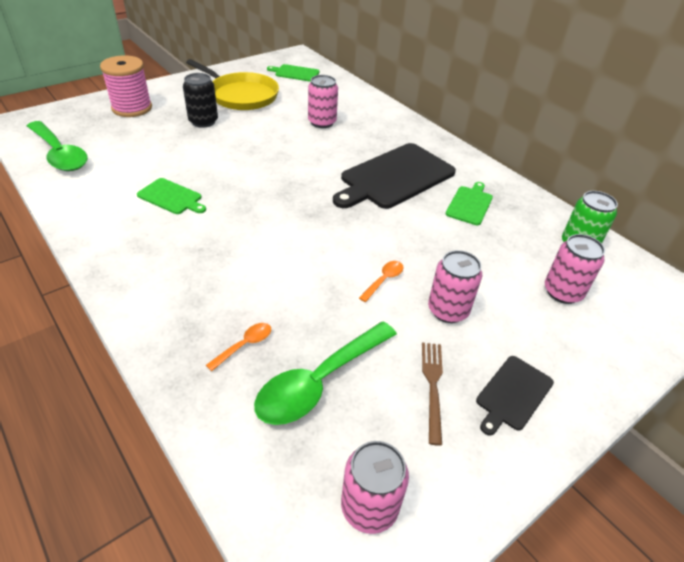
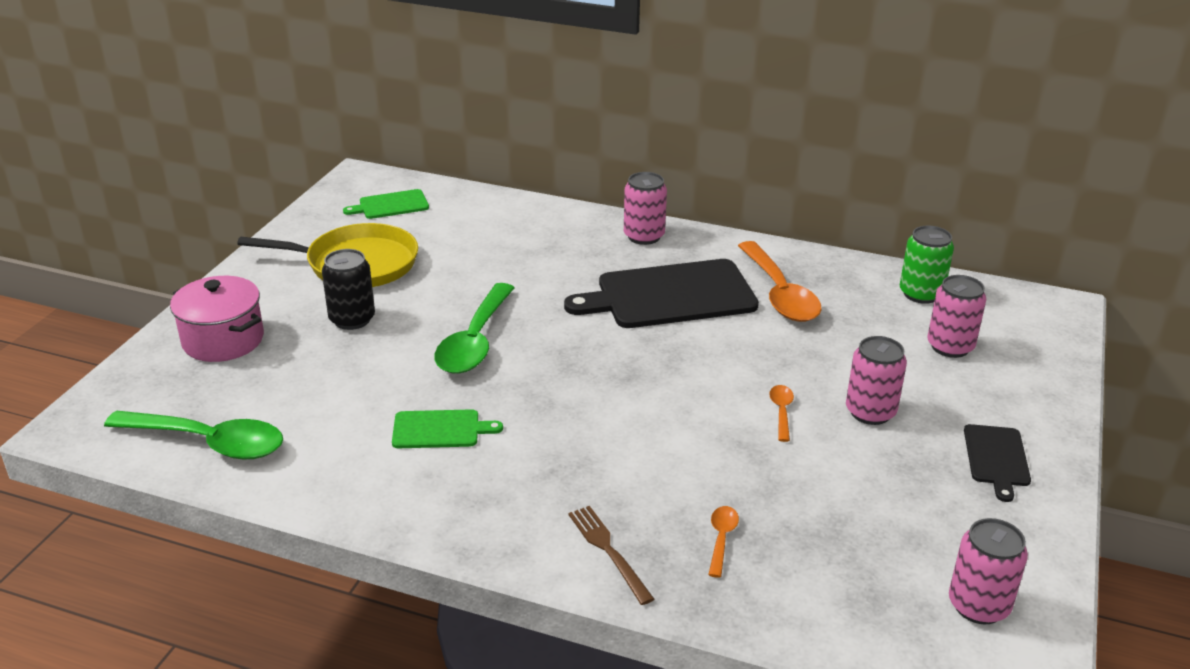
camera: 30 degrees left, 10 degrees down
pink spool [100,55,152,117] -> pink pot [170,276,264,362]
green spoon [254,322,397,425] -> green spoon moved to [434,283,515,374]
pink can [308,75,338,128] -> pink can moved to [624,172,667,245]
black cutting board [333,143,456,209] -> black cutting board turned 60 degrees clockwise [564,259,759,328]
brown fork [422,343,443,446] -> brown fork moved to [568,506,654,605]
green cutting board [446,182,493,225] -> orange spoon [738,241,822,322]

